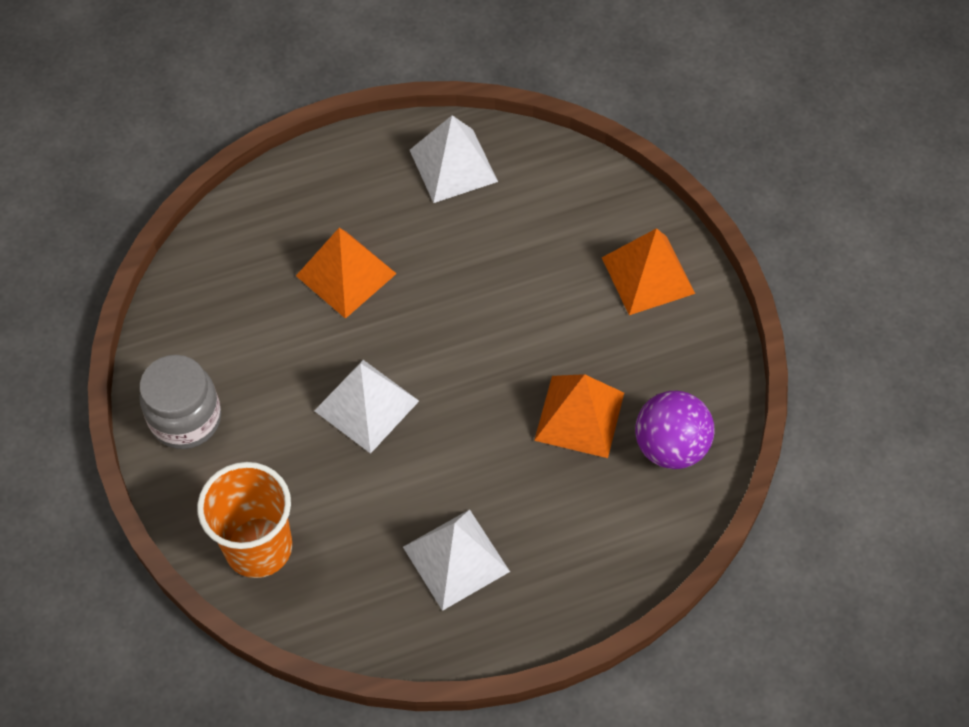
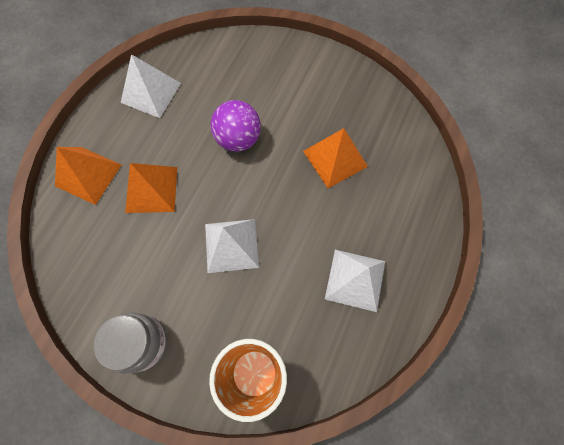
camera: 45 degrees left, 10 degrees up
orange pyramid [602,228,695,315] -> orange pyramid moved to [55,147,121,205]
purple ball [635,391,715,469] -> purple ball moved to [211,100,261,152]

